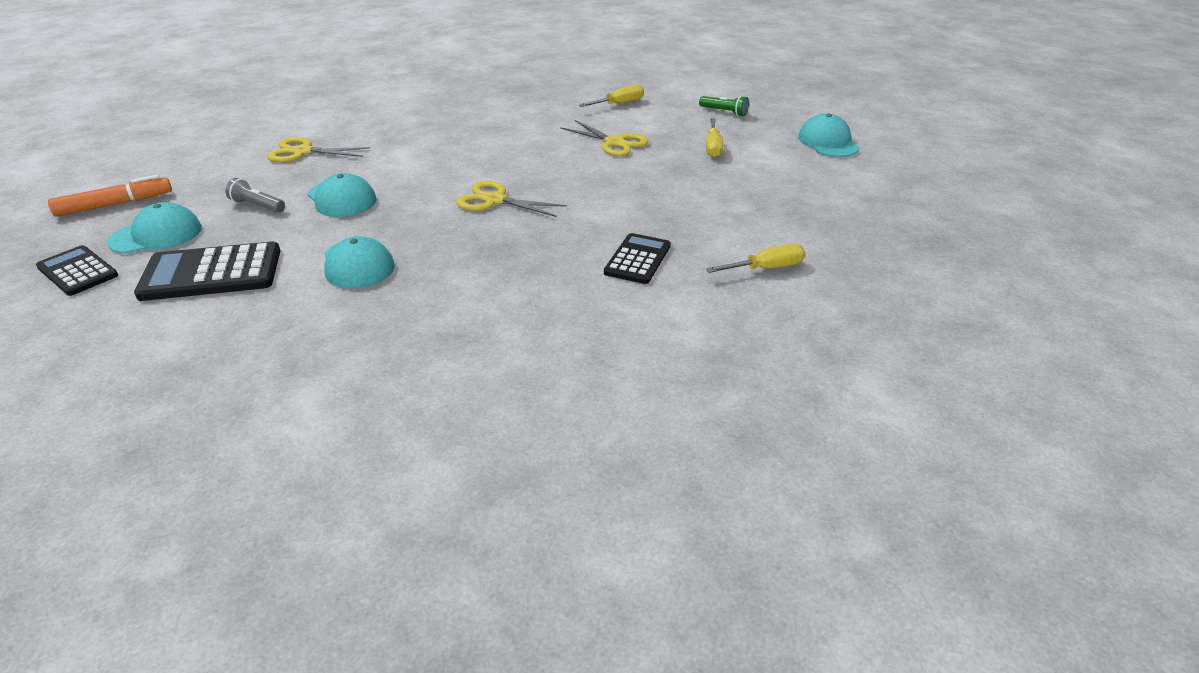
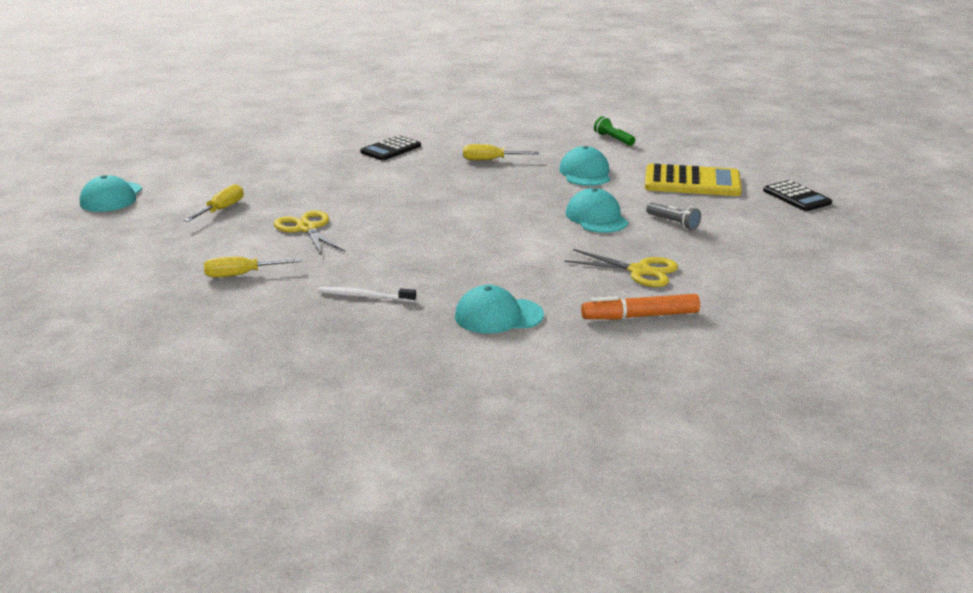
camera: 160 degrees left, 10 degrees down
orange marker [48,175,172,217] -> orange marker moved to [581,294,700,319]
turquoise cap [107,202,202,254] -> turquoise cap moved to [455,285,544,334]
black calculator [134,242,280,301] -> yellow calculator [645,164,742,196]
yellow scissors [456,181,567,217] -> none
green flashlight [699,96,749,117] -> green flashlight moved to [594,116,635,146]
yellow screwdriver [706,244,805,273] -> yellow screwdriver moved to [463,144,539,160]
none -> white toothbrush [318,287,416,302]

